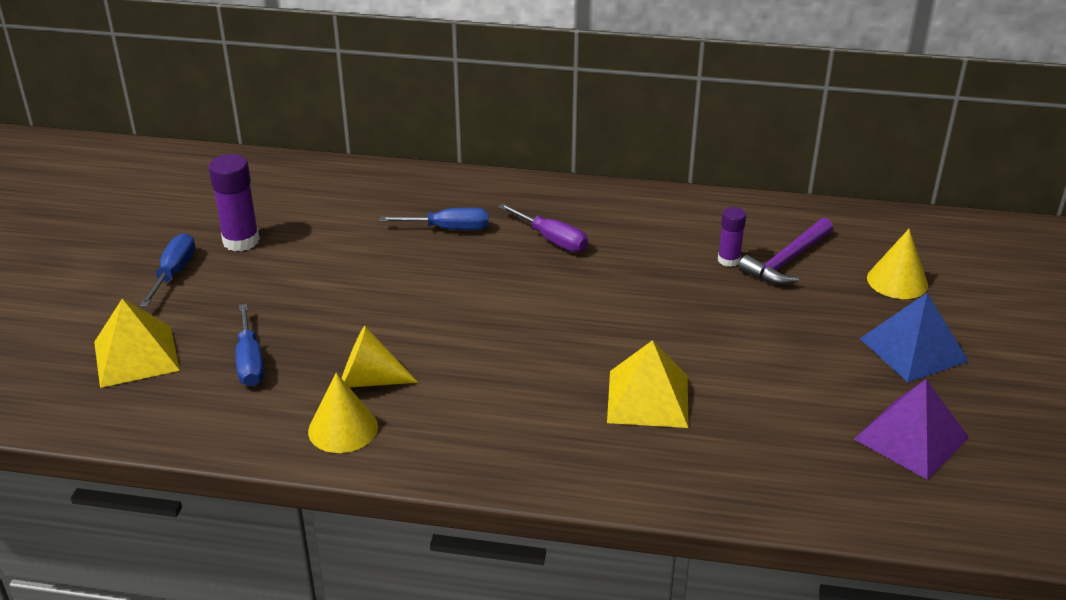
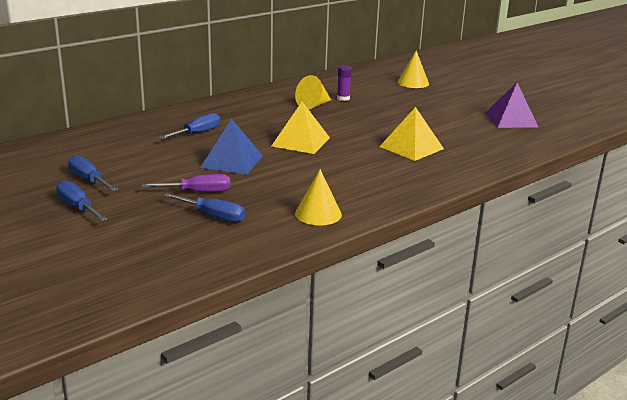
camera: 50 degrees left, 10 degrees down
yellow pyramid [94,299,180,388] -> yellow pyramid moved to [272,102,330,154]
purple glue stick [209,154,260,251] -> blue screwdriver [68,155,118,191]
yellow cone [342,326,418,388] -> yellow cone moved to [295,75,331,110]
purple screwdriver [498,204,588,252] -> purple screwdriver moved to [142,174,230,192]
purple hammer [738,218,833,285] -> none
blue pyramid [860,293,969,382] -> blue pyramid moved to [200,119,263,175]

